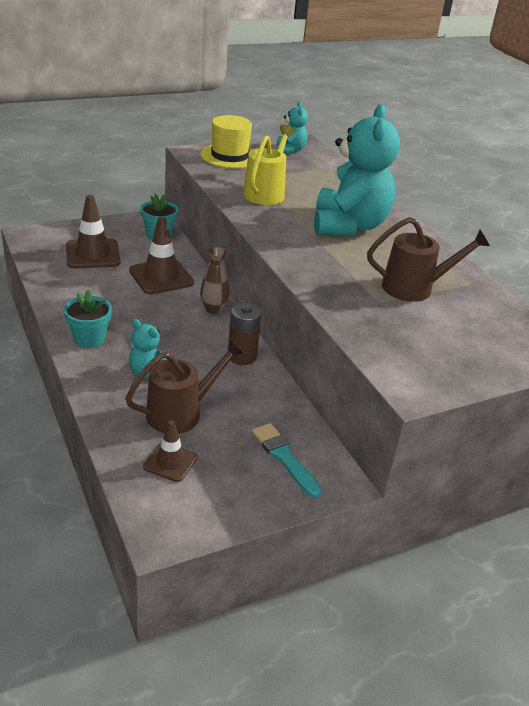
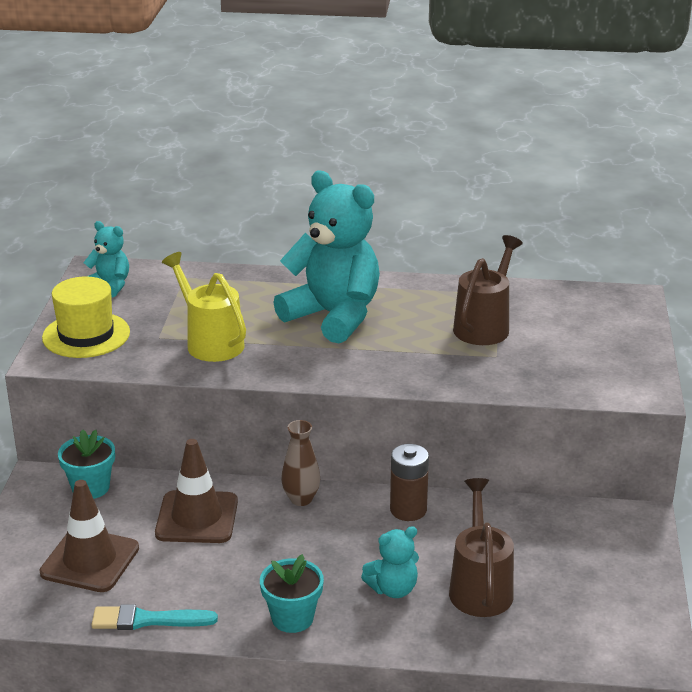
camera: 55 degrees left, 5 degrees down
brown traffic cone [143,421,198,482] -> none
turquoise brush [252,423,322,498] -> turquoise brush moved to [91,604,218,630]

